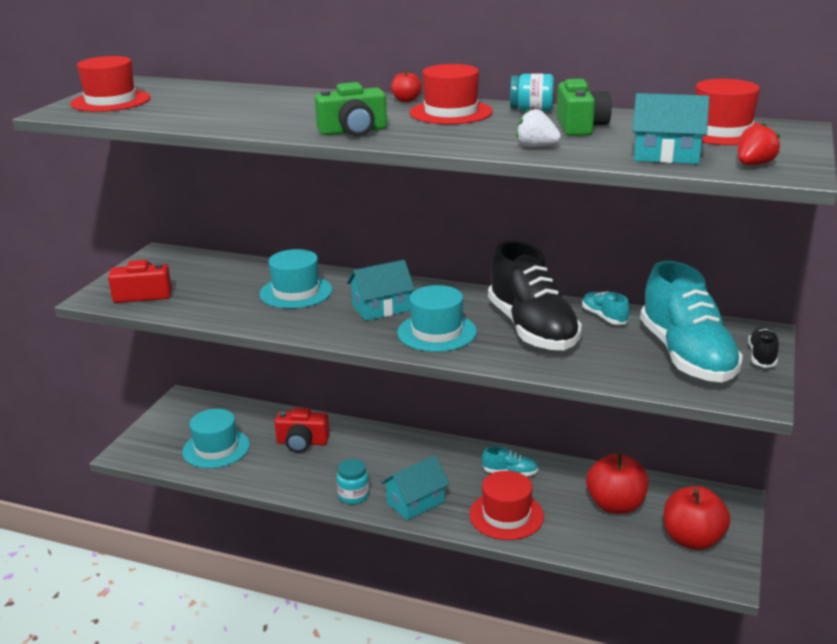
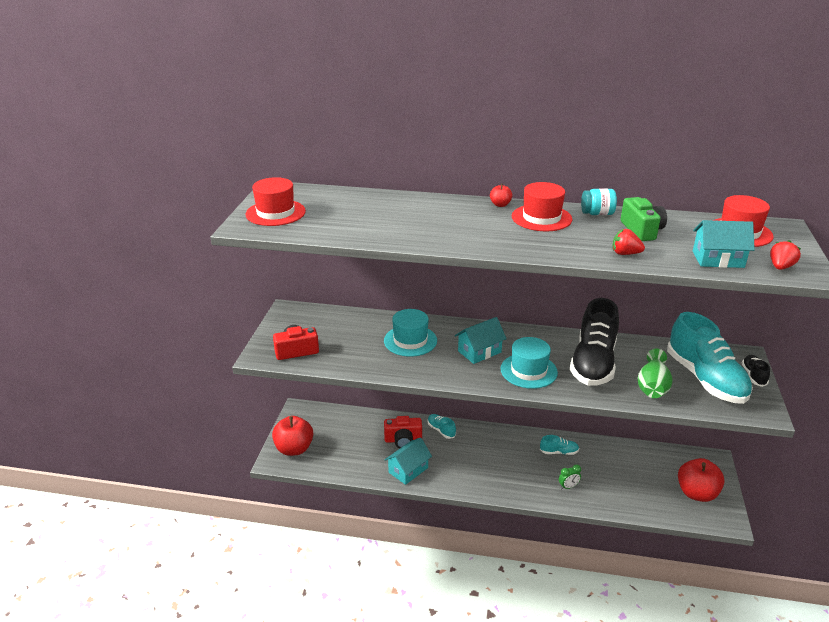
camera: 10 degrees left, 5 degrees up
turquoise hat [182,409,250,468] -> none
green camera [315,82,387,137] -> none
turquoise jar [337,459,369,504] -> none
turquoise house [381,455,449,520] -> turquoise house moved to [385,437,432,485]
red hat [469,471,544,540] -> green clock [559,464,581,489]
black shoe [488,241,582,350] -> black shoe turned 45 degrees clockwise [570,298,619,386]
white strawberry [516,108,561,147] -> red strawberry [613,229,645,255]
turquoise shoe [582,291,630,325] -> turquoise shoe moved to [428,414,456,439]
red apple [586,453,649,514] -> red apple moved to [272,416,313,456]
none -> green vase [638,349,673,398]

